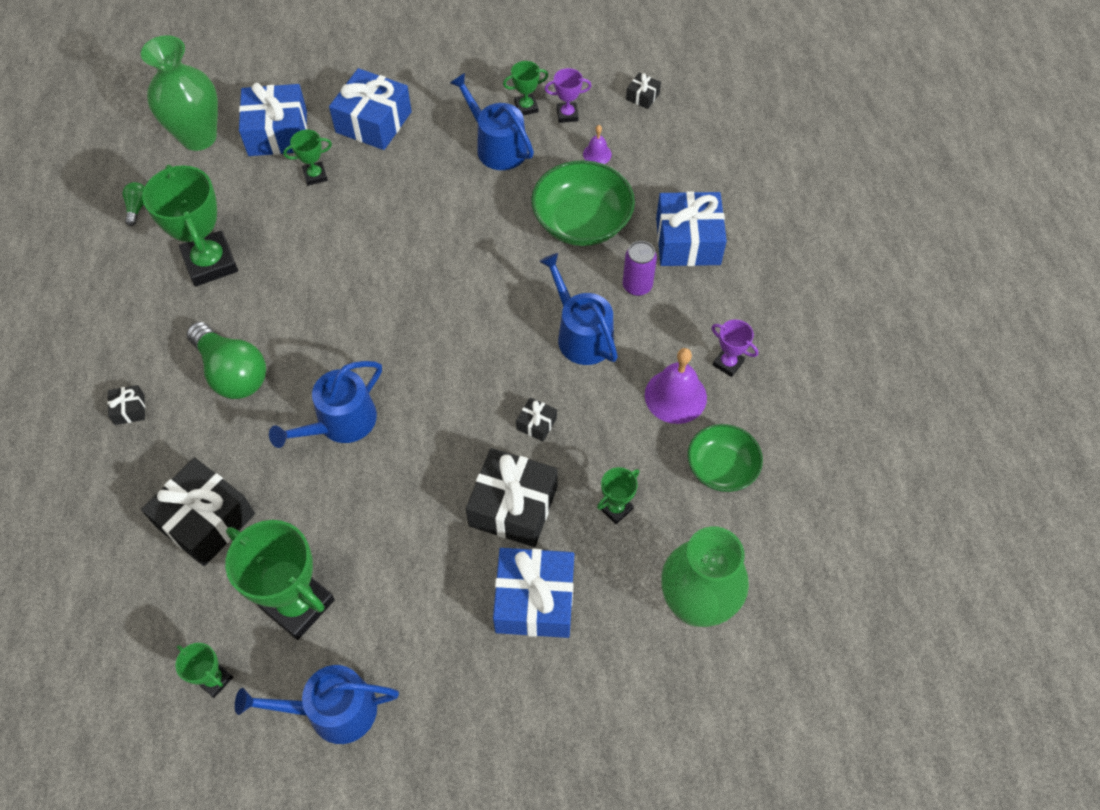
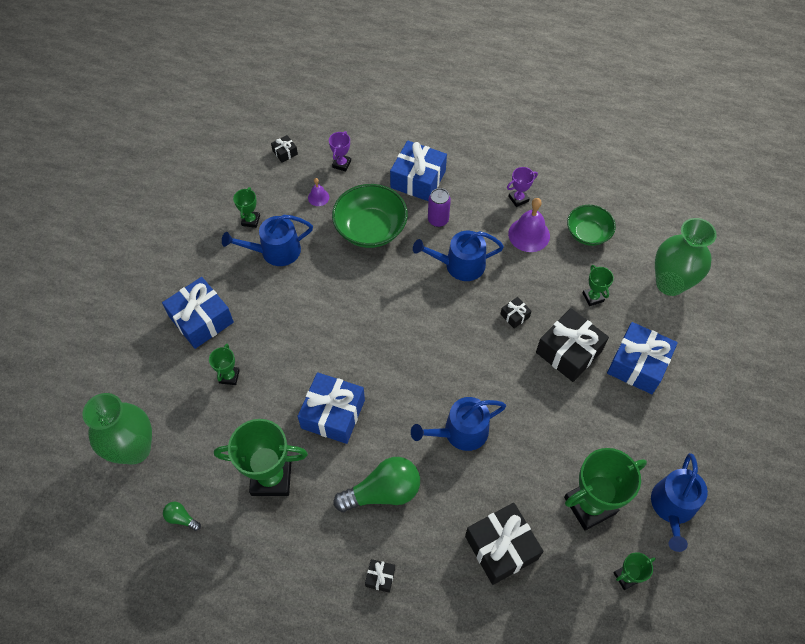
camera: 65 degrees left, 0 degrees up
blue gift [239,83,307,156] -> blue gift moved to [297,372,365,444]
blue watering can [269,361,382,448] -> blue watering can turned 90 degrees clockwise [411,397,506,451]
purple trophy [545,68,591,123] -> purple trophy moved to [329,131,351,171]

